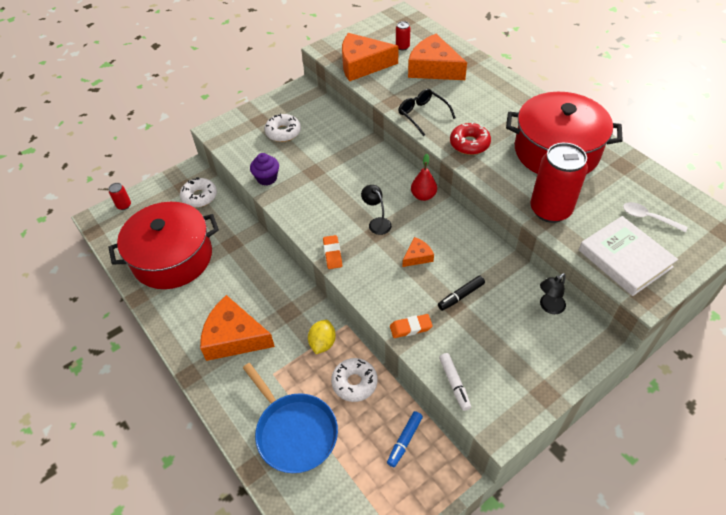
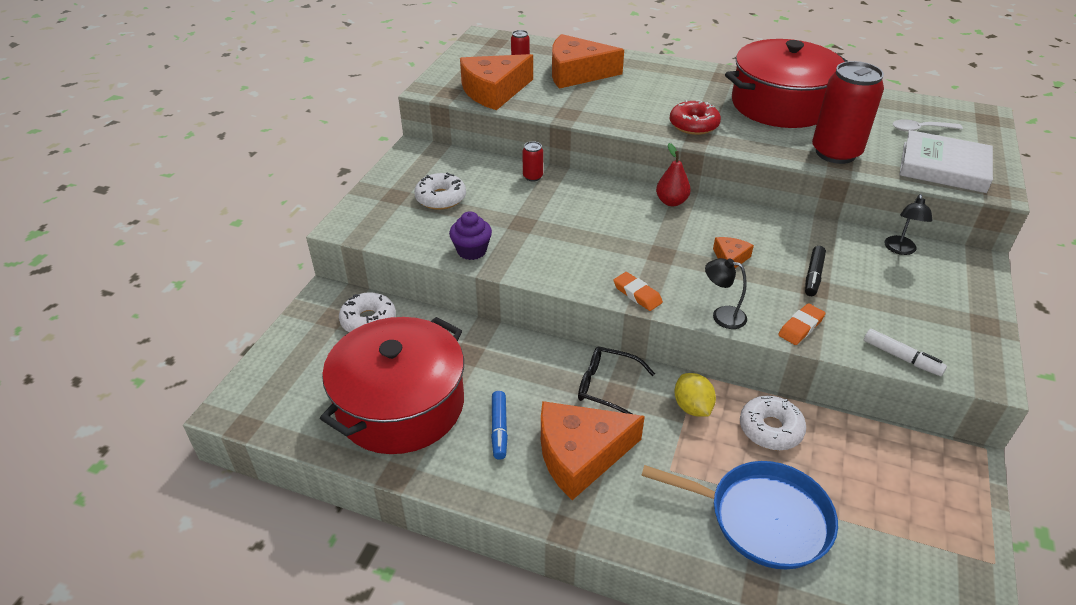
camera: 35 degrees left, 10 degrees down
red can [109,183,131,210] -> red can moved to [522,141,543,181]
black lamp [361,185,392,235] -> black lamp moved to [705,258,747,329]
blue marker [387,411,423,467] -> blue marker moved to [491,391,508,460]
black glasses [398,89,456,136] -> black glasses moved to [578,346,655,414]

